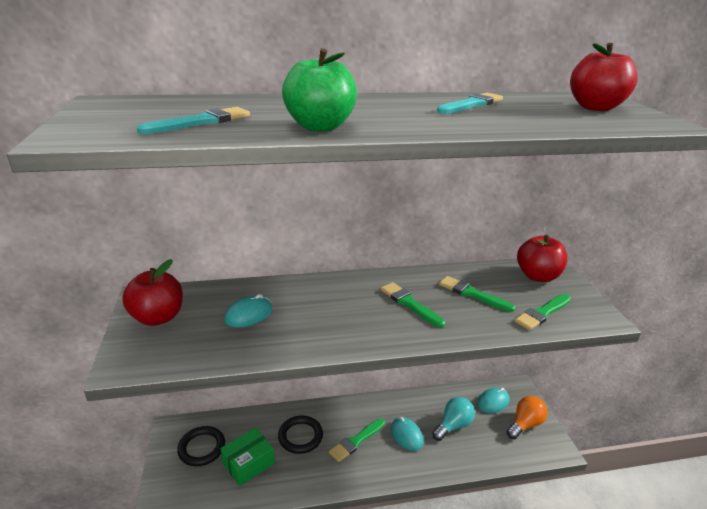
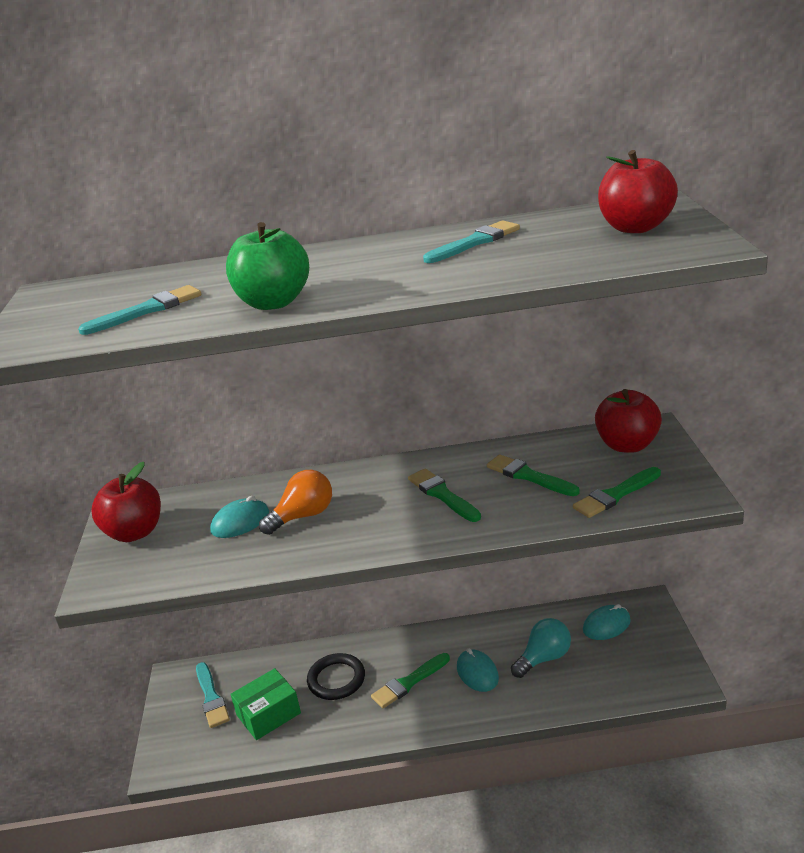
camera: 10 degrees right, 0 degrees up
black ring [177,426,225,466] -> turquoise brush [196,662,230,728]
orange light bulb [507,396,548,439] -> orange light bulb moved to [259,470,332,535]

